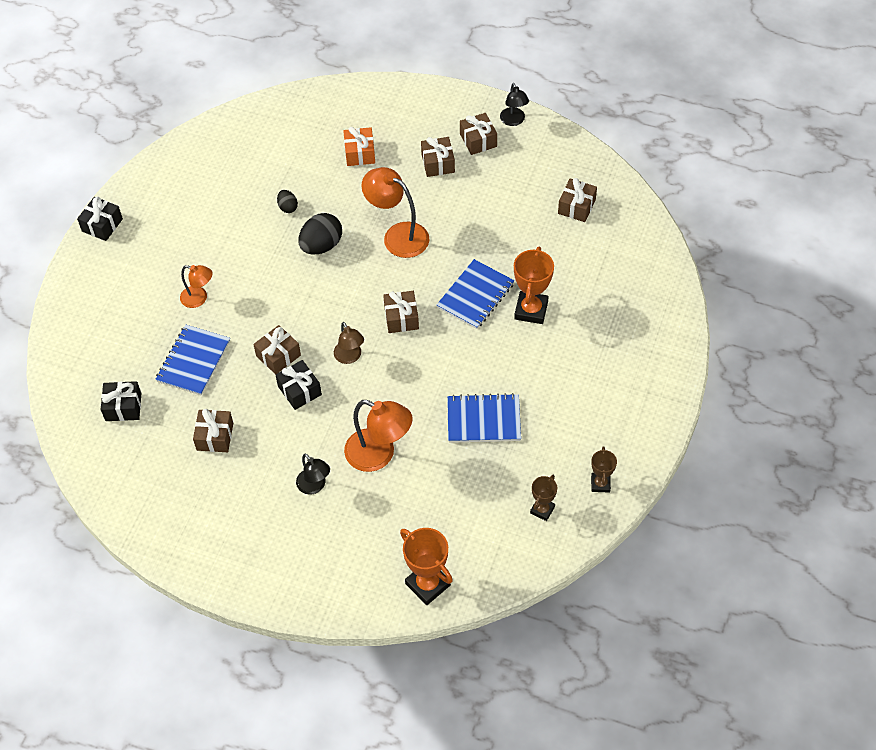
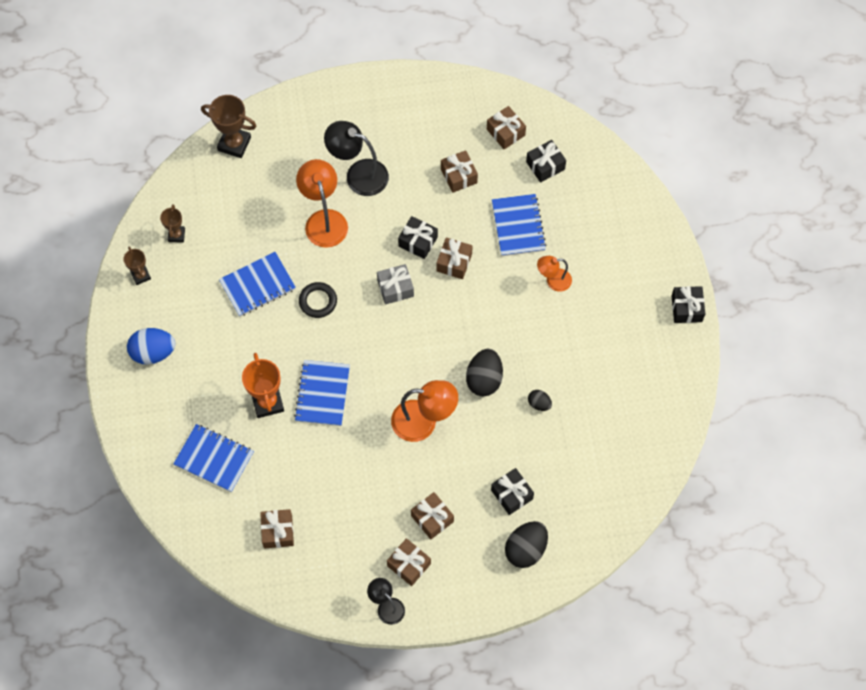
camera: 150 degrees right, 10 degrees up
black lamp [296,453,330,494] -> black lamp [324,121,389,196], size x1.71
brown lamp [334,322,364,364] -> grey gift [377,264,414,305]
orange gift [343,127,375,166] -> black gift [491,468,534,515]
orange lamp [344,400,413,472] -> orange lamp turned 75 degrees clockwise [296,159,348,248]
brown gift [383,291,419,333] -> brown gift moved to [487,106,526,149]
orange trophy [400,528,453,605] -> brown trophy [201,95,256,158]
none -> blue egg [127,328,175,365]
none -> blue notebook [173,424,254,492]
none -> black ring [299,282,337,318]
none -> black egg [505,521,548,568]

